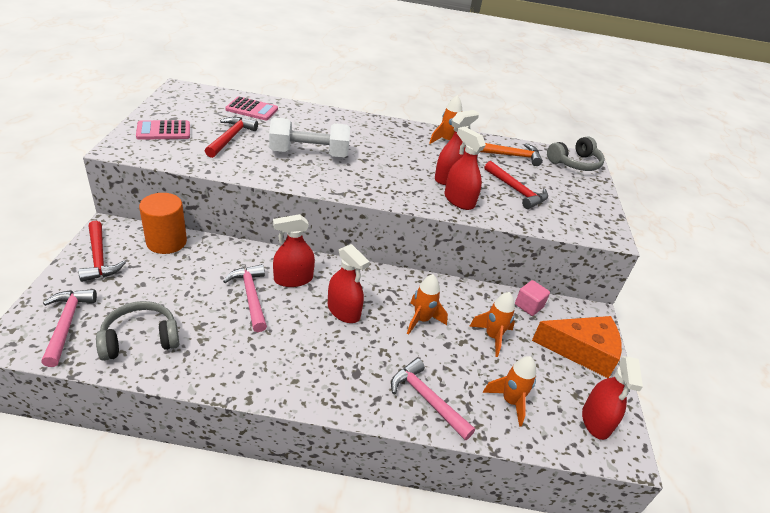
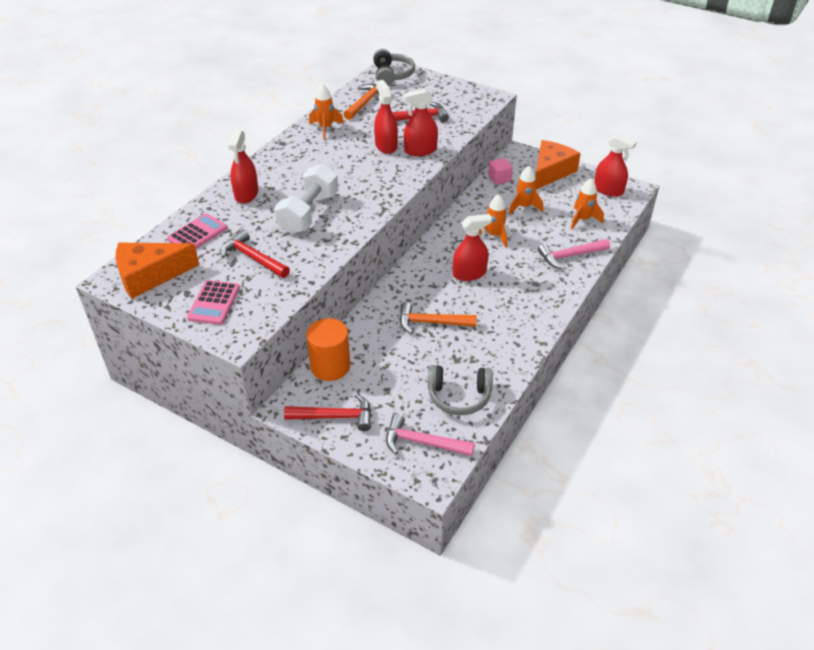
camera: 60 degrees left, 5 degrees up
grey headphones [96,301,179,361] -> grey headphones turned 90 degrees counterclockwise [428,365,493,415]
pink hammer [223,264,267,332] -> orange hammer [399,302,477,334]
red spray bottle [273,214,315,287] -> red spray bottle moved to [228,130,258,204]
none -> orange cheese [115,243,199,299]

